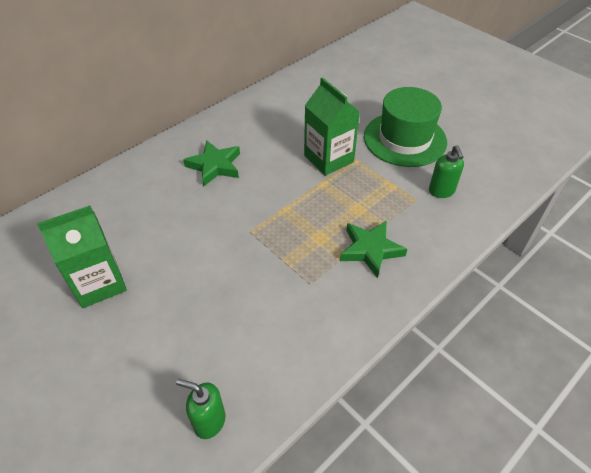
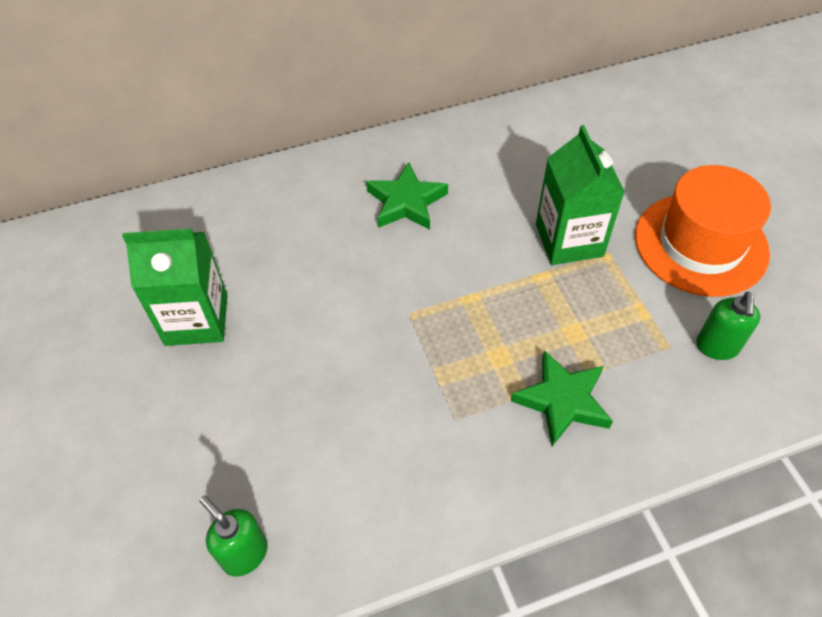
camera: 25 degrees right, 5 degrees up
green hat [364,87,447,167] -> orange hat [635,165,771,297]

